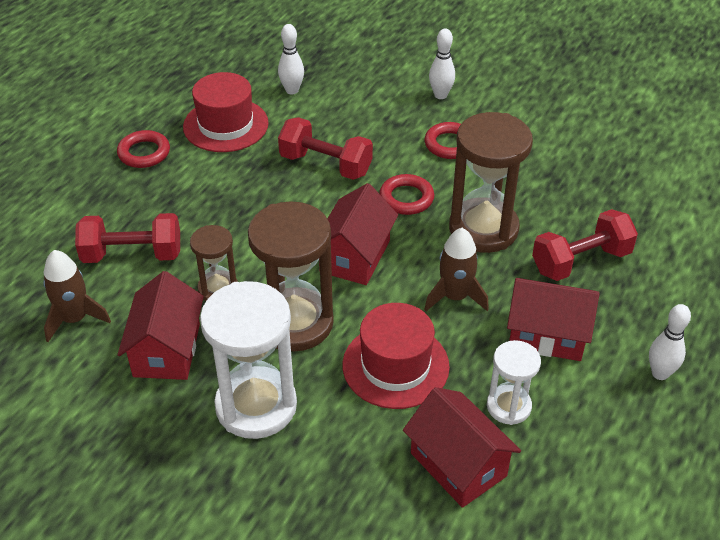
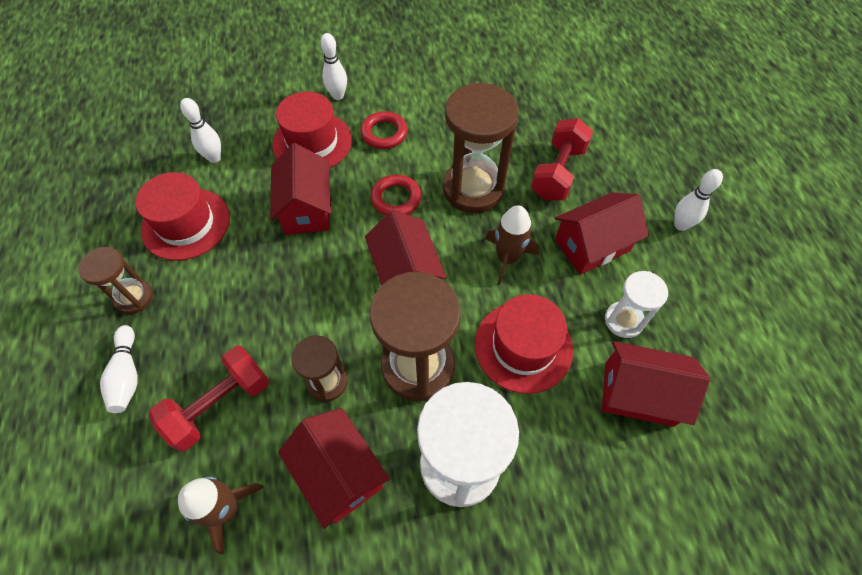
camera: 40 degrees left, 15 degrees up
red ring [117,130,170,168] -> brown hourglass [78,247,153,314]
red dumbbell [278,117,373,180] -> red house [270,143,331,235]
none -> white bowling pin [100,325,138,413]
none -> red hat [272,92,352,168]

